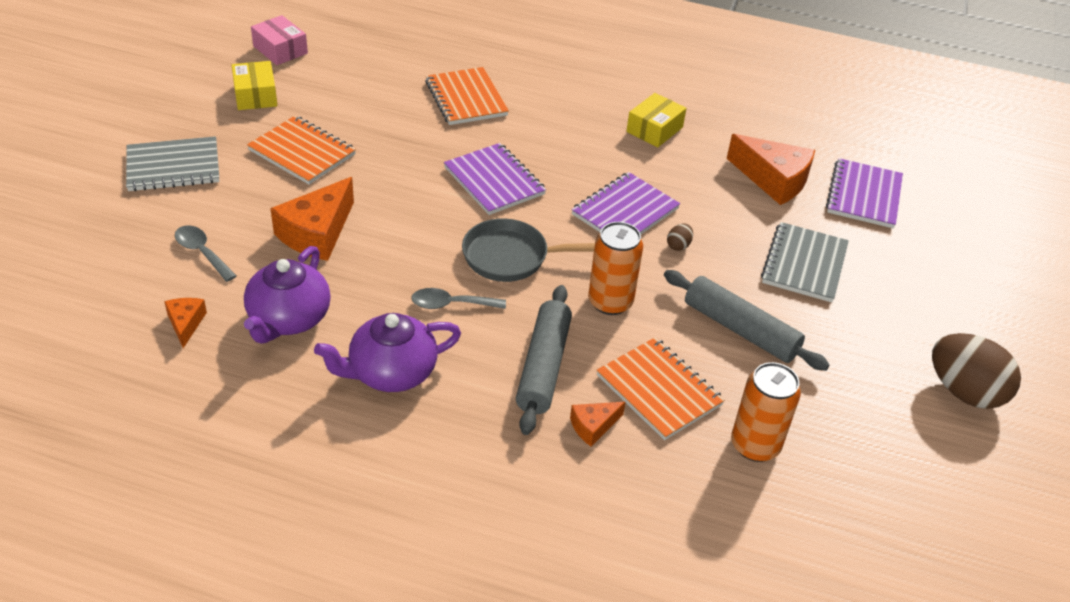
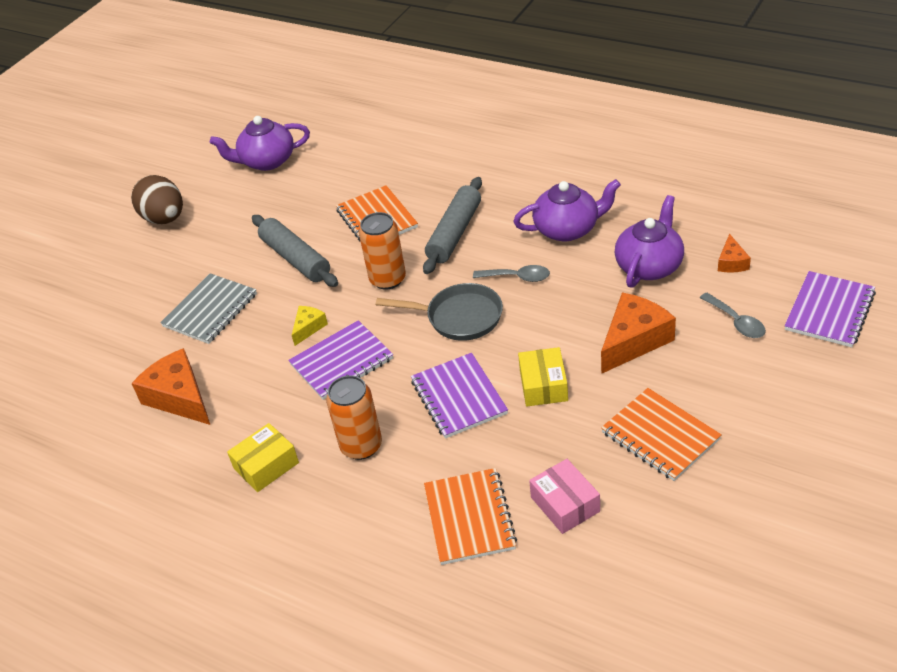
camera: 160 degrees left, 0 degrees up
grey notebook [126,136,219,191] -> none
yellow box [232,61,278,110] -> yellow box moved to [518,347,568,406]
pink box [251,15,308,65] -> pink box moved to [529,459,600,534]
orange cheese [570,402,625,446] -> none
brown egg [667,223,693,251] -> yellow cheese [292,306,328,346]
orange can [731,362,801,462] -> orange can moved to [326,375,382,460]
purple notebook [826,158,903,228] -> purple notebook moved to [784,271,876,347]
none -> purple teapot [210,116,310,171]

